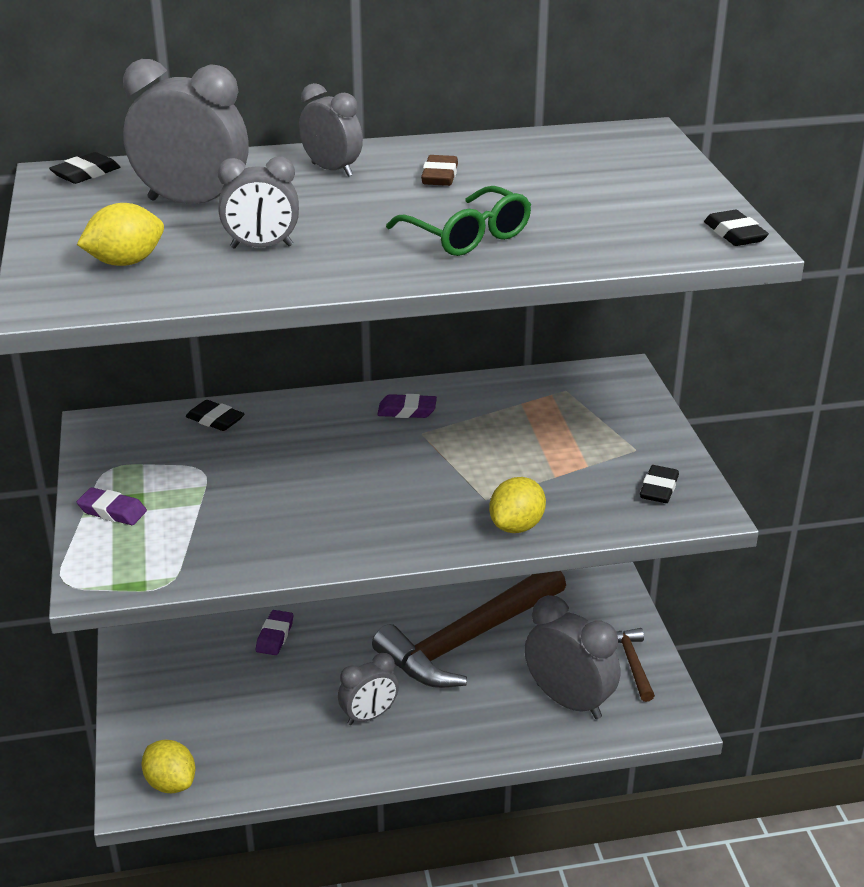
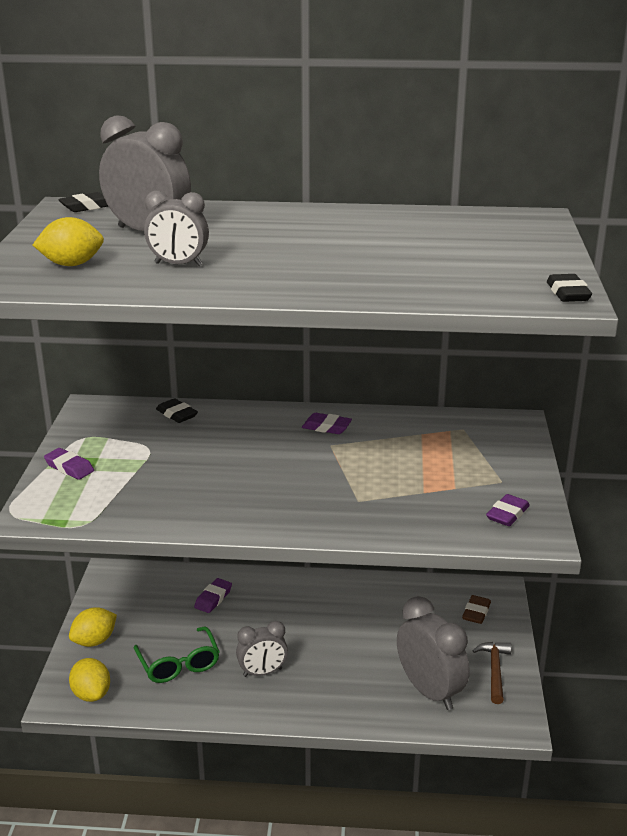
camera: 15 degrees right, 5 degrees down
grey clock [299,83,363,177] -> none
brown hammer [372,571,566,688] -> none
green glasses [386,186,531,256] -> green glasses moved to [134,627,219,683]
brown eraser [421,155,458,186] -> brown eraser moved to [462,595,491,624]
yellow lemon [489,477,546,533] -> yellow lemon moved to [69,607,117,647]
black eraser [640,465,679,503] -> purple eraser [486,494,530,526]

